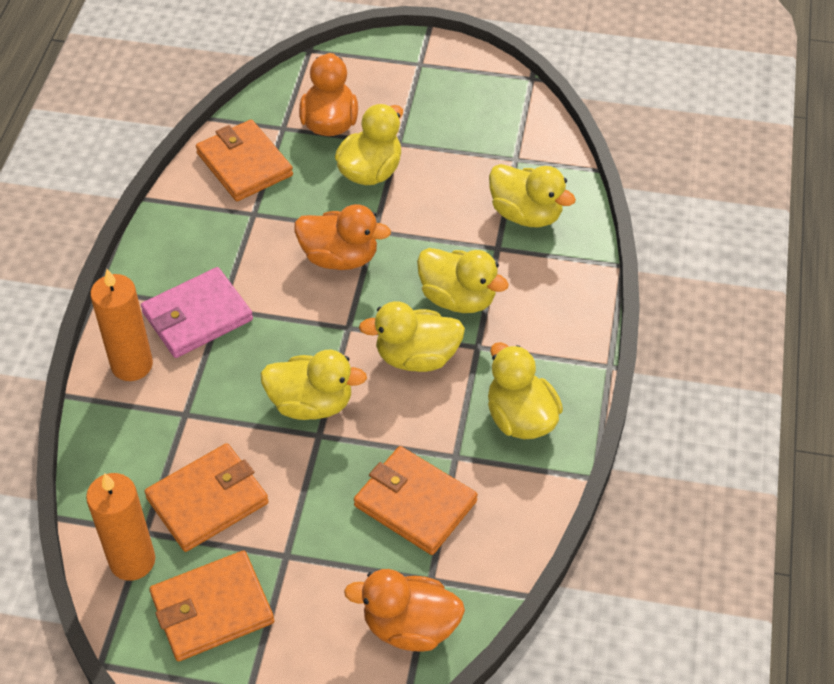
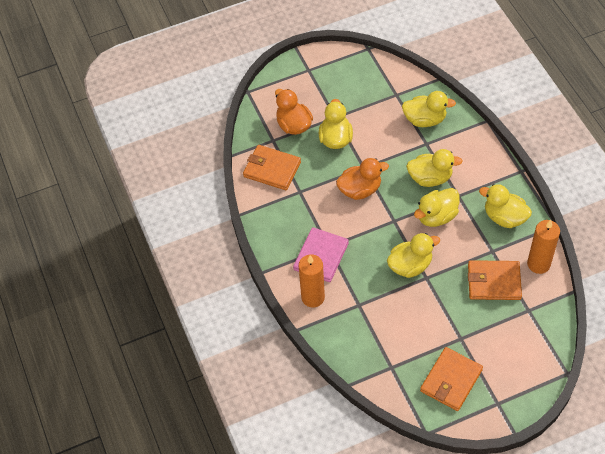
camera: 30 degrees left, 5 degrees up
orange candle [86,473,155,581] -> orange candle moved to [527,220,560,274]
orange wallet [144,443,269,552] -> none
orange duck [344,569,465,651] -> none

